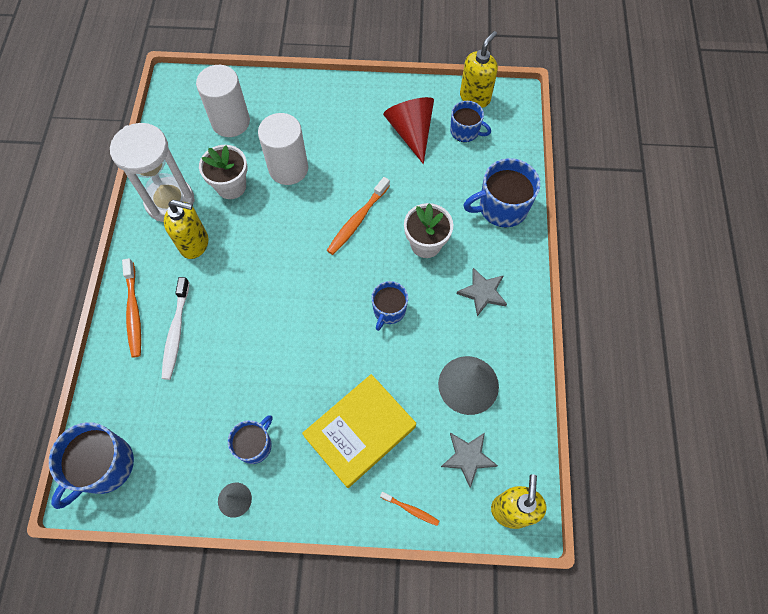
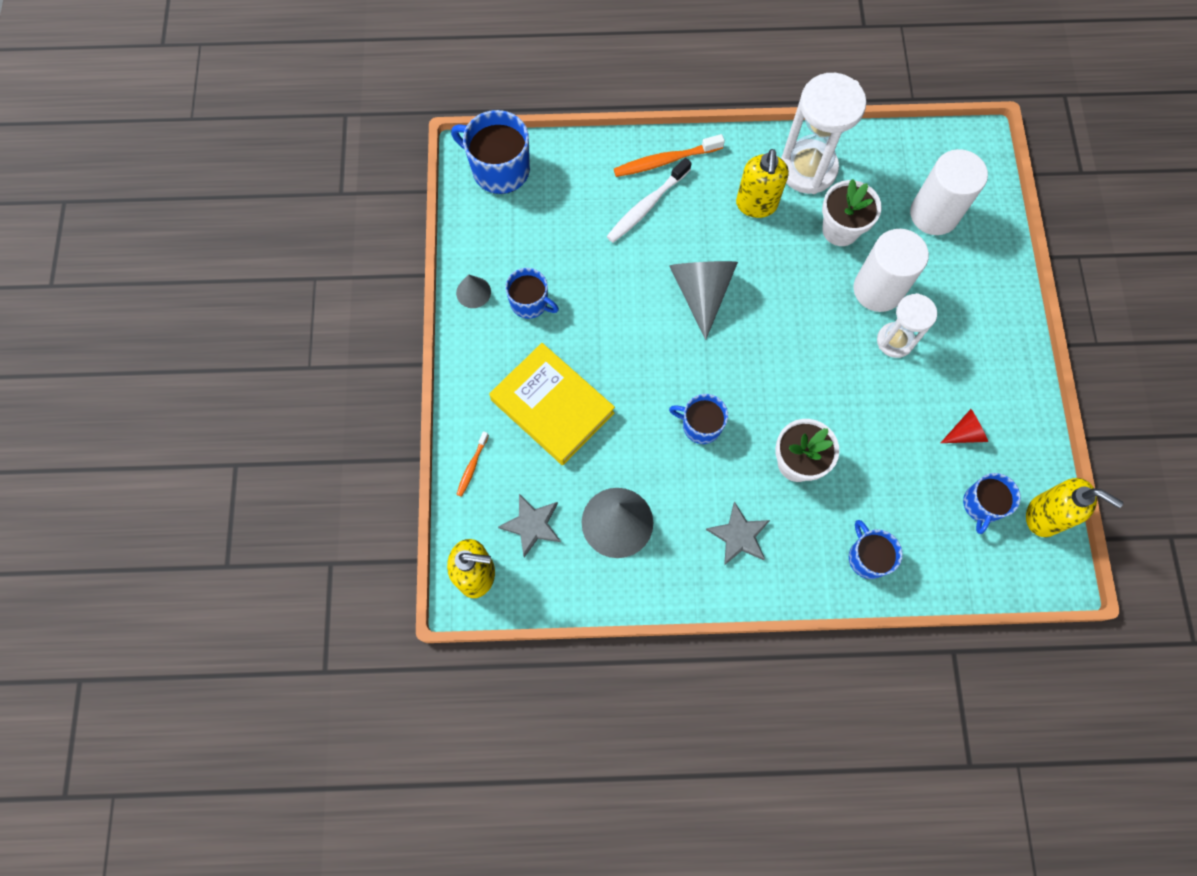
camera: 85 degrees right, 5 degrees up
white toothbrush [162,277,190,380] -> white toothbrush turned 45 degrees counterclockwise [607,158,692,243]
orange toothbrush [327,177,390,255] -> none
red cone [383,97,434,164] -> red cone [941,409,988,443], size x0.52
blue mug [464,158,540,227] -> blue mug [849,520,903,579], size x0.62
none -> grey cone [669,261,738,340]
none -> white hourglass [877,293,937,358]

